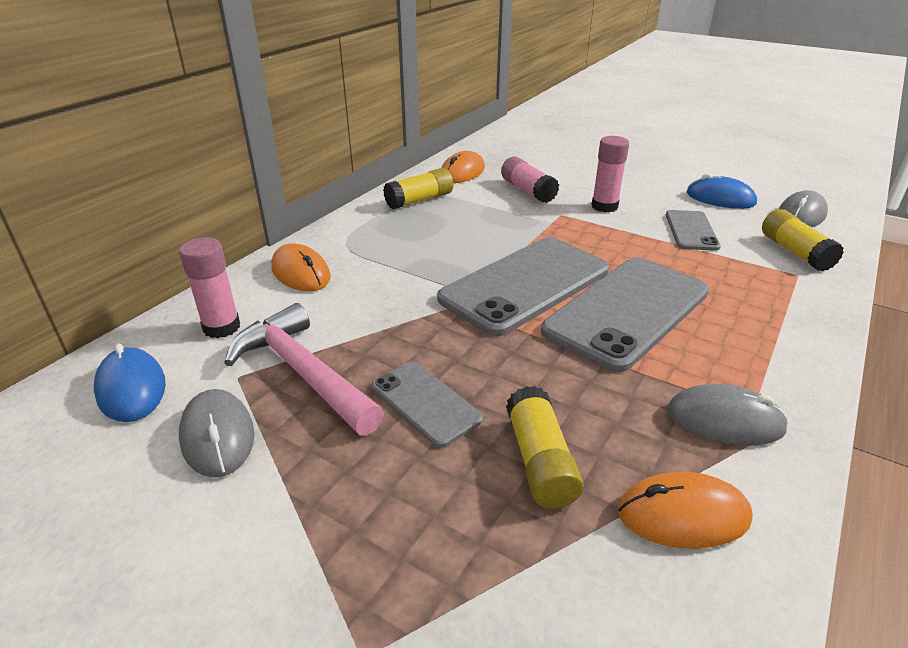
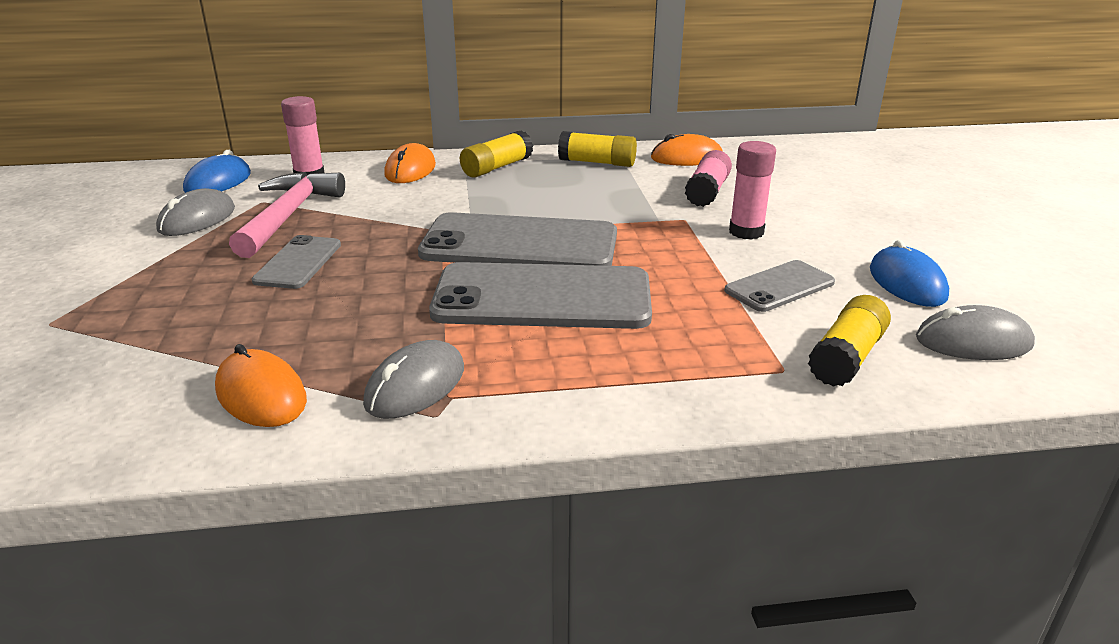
camera: 50 degrees right, 5 degrees down
yellow glue stick [506,386,584,509] -> yellow glue stick moved to [460,130,533,178]
grey mouse [667,384,789,446] -> grey mouse turned 60 degrees clockwise [363,340,464,419]

